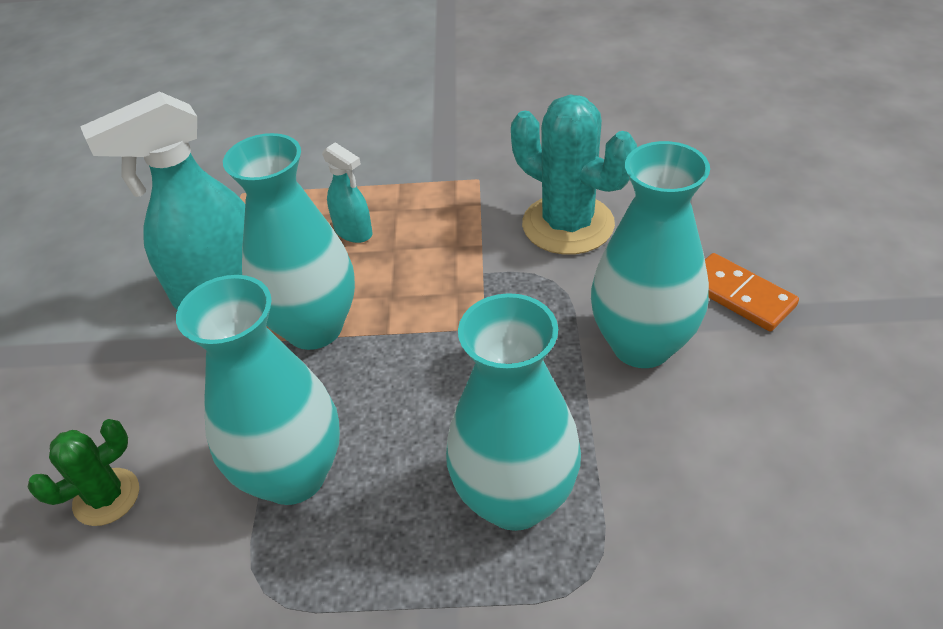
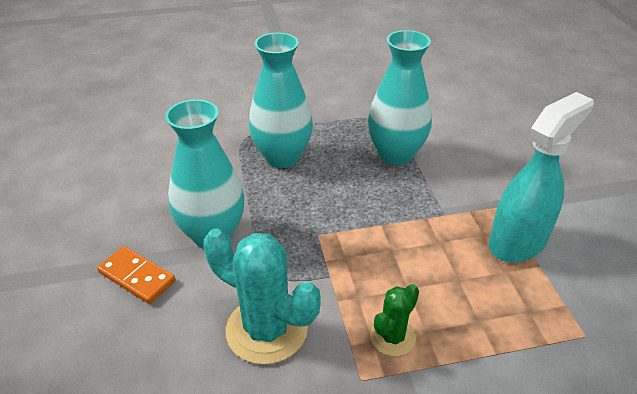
camera: 165 degrees right, 5 degrees down
green cactus [28,419,139,526] -> green cactus moved to [370,284,419,356]
turquoise vase [223,133,355,350] -> none
turquoise spray bottle [322,142,372,243] -> none

